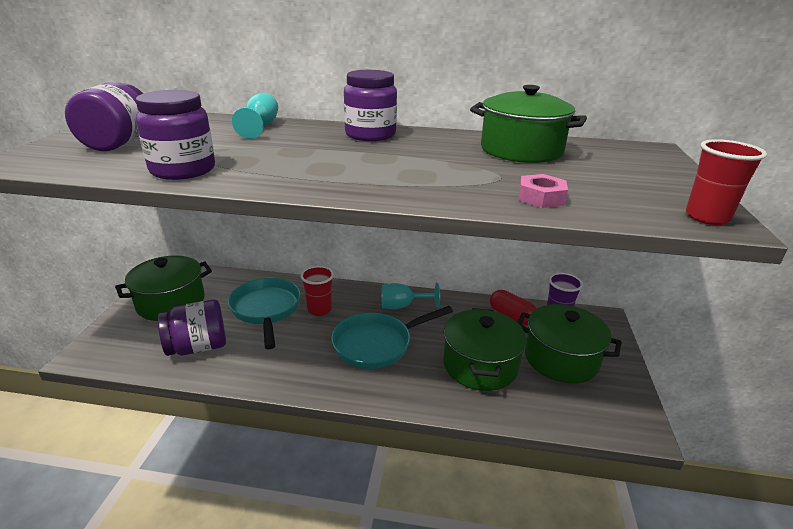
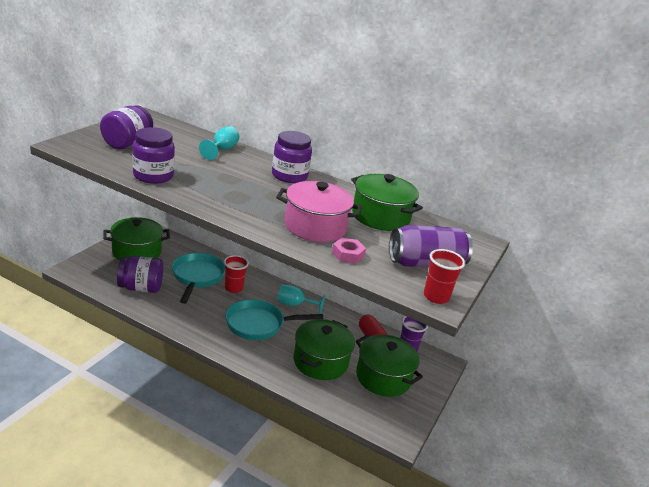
camera: 15 degrees right, 0 degrees up
none -> pink pot [276,181,362,242]
none -> purple can [389,225,473,267]

